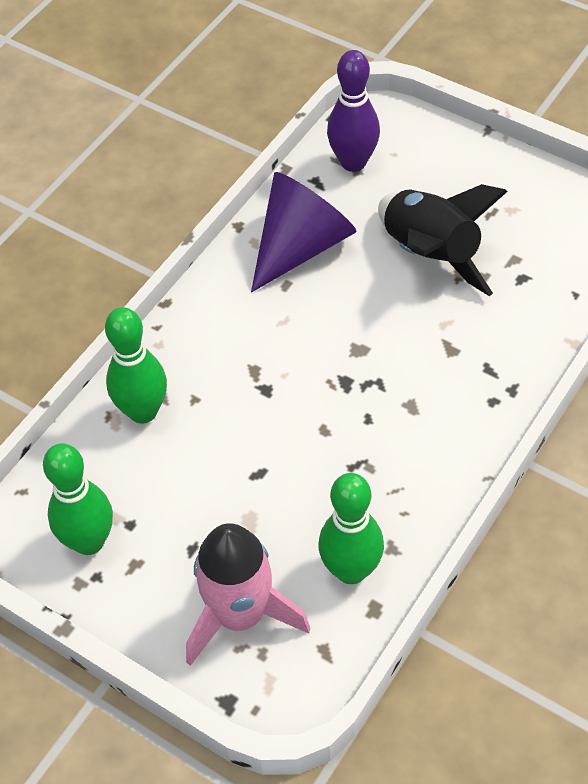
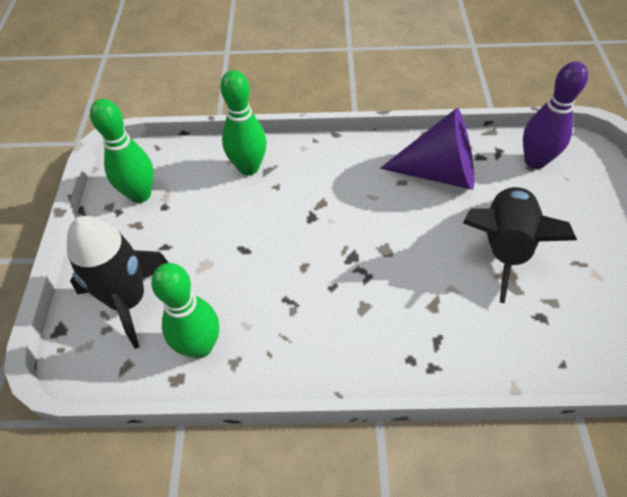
camera: 55 degrees right, 0 degrees up
pink rocket [186,523,311,666] -> black rocket [67,216,169,349]

